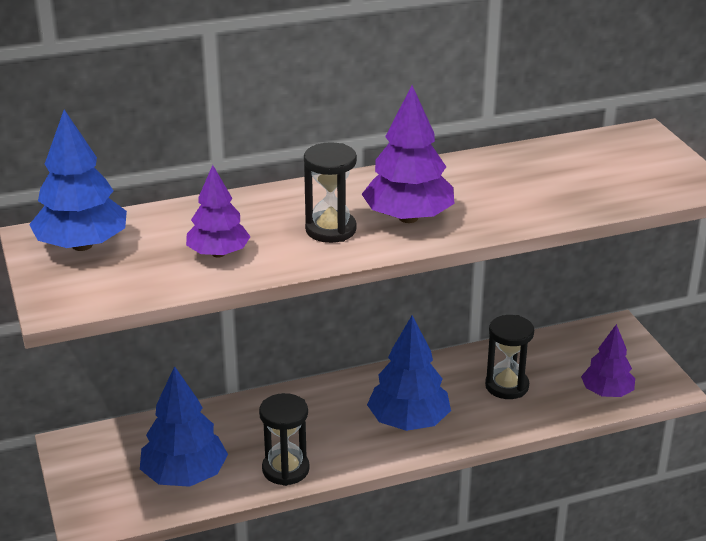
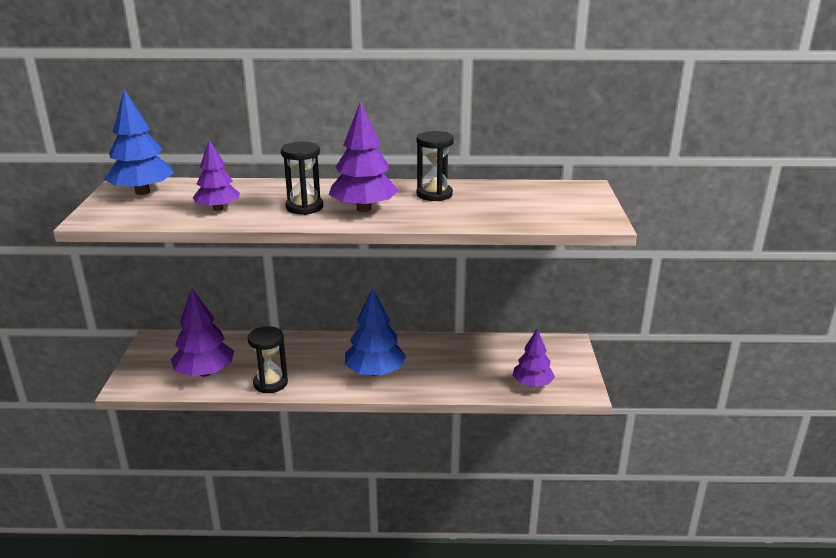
camera: 20 degrees right, 5 degrees down
blue tree [140,366,228,487] -> purple tree [171,289,234,377]
black hourglass [485,315,534,399] -> black hourglass moved to [417,131,454,201]

